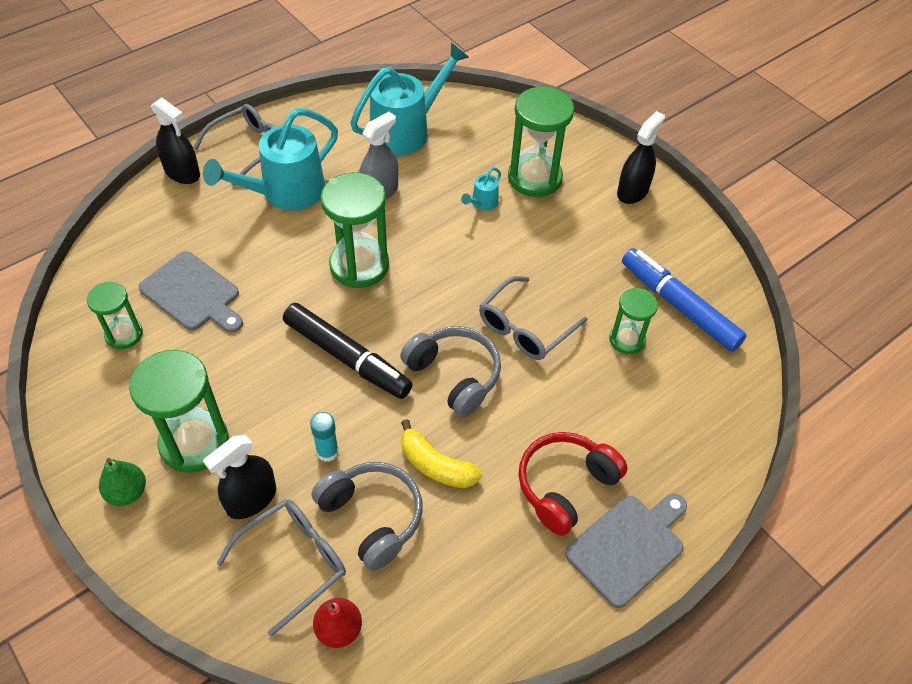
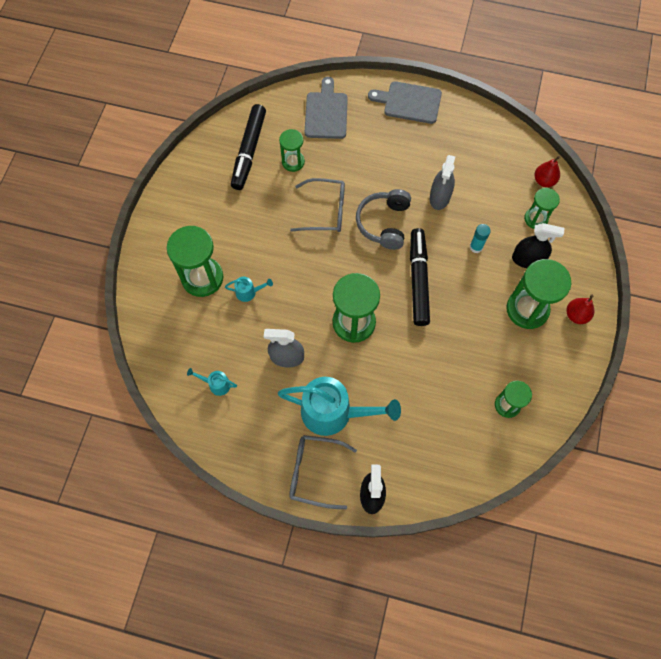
camera: 125 degrees left, 15 degrees up
green pear [99,458,146,506] -> red pear [566,294,594,324]
grey cutting board [138,251,243,333] -> grey cutting board moved to [305,77,348,139]
grey glasses [216,499,346,637] -> green hourglass [524,188,560,229]
grey headphones [312,462,423,571] -> none
turquoise watering can [350,43,469,155] -> turquoise watering can [187,368,237,396], size x0.43
yellow banana [401,419,482,488] -> grey spray bottle [430,155,455,210]
red headphones [518,432,627,536] -> none
black spray bottle [617,111,665,204] -> none
blue marker [622,248,747,352] -> black marker [231,104,266,190]

